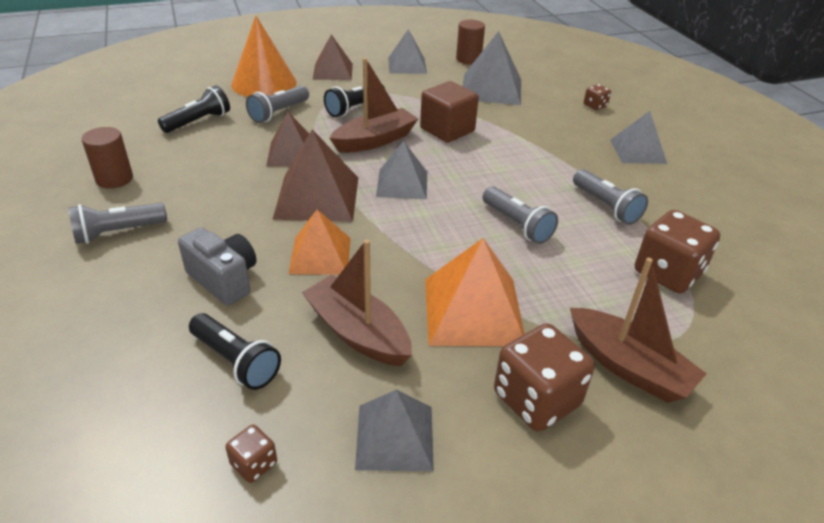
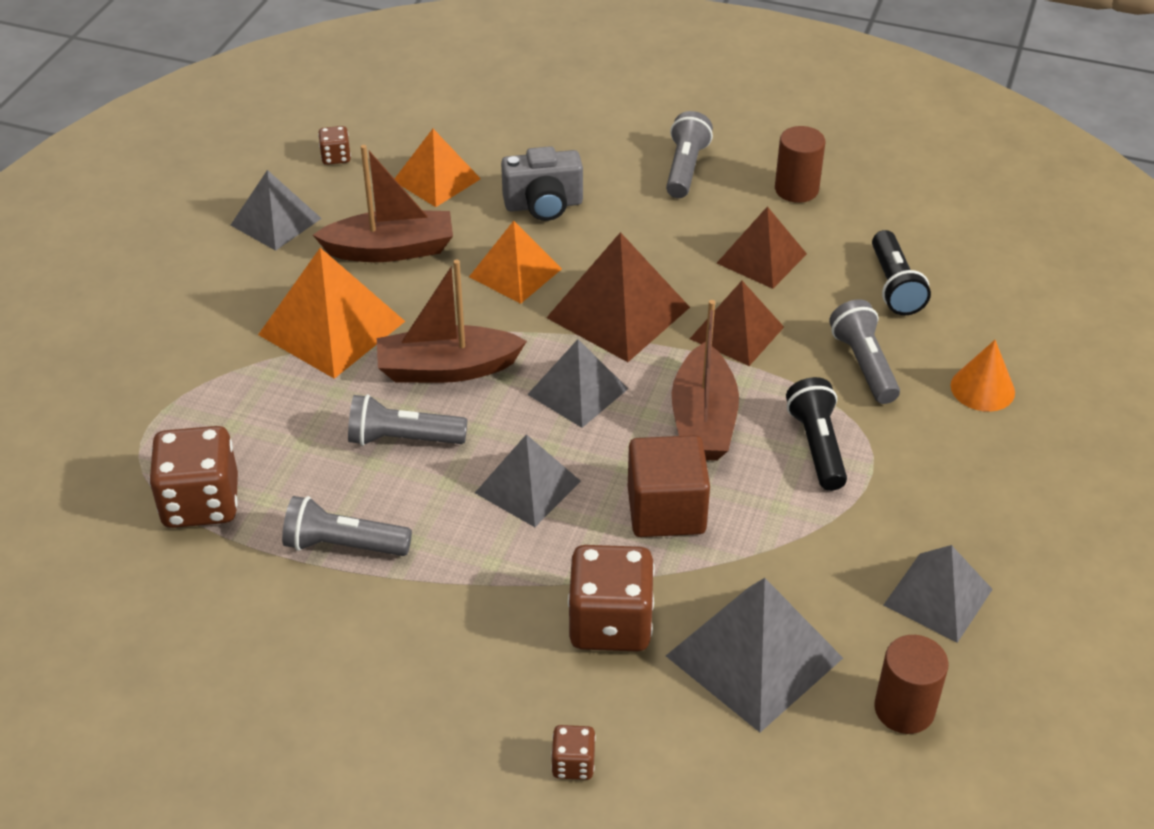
camera: 130 degrees right, 5 degrees up
black flashlight [189,313,281,390] -> orange pyramid [395,129,481,207]
orange cone [231,16,297,97] -> orange cone [950,340,1015,412], size x0.55
brown pyramid [313,34,353,80] -> brown pyramid moved to [717,206,807,289]
brown dice [494,323,595,431] -> brown dice moved to [568,545,655,652]
brown boat [570,257,707,403] -> brown boat moved to [377,260,527,383]
grey pyramid [610,111,667,164] -> grey pyramid moved to [475,434,581,527]

